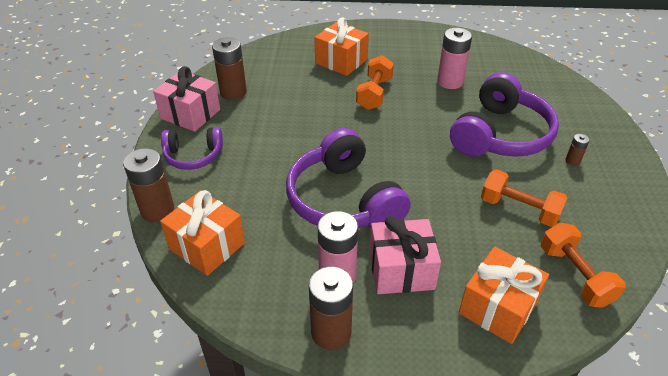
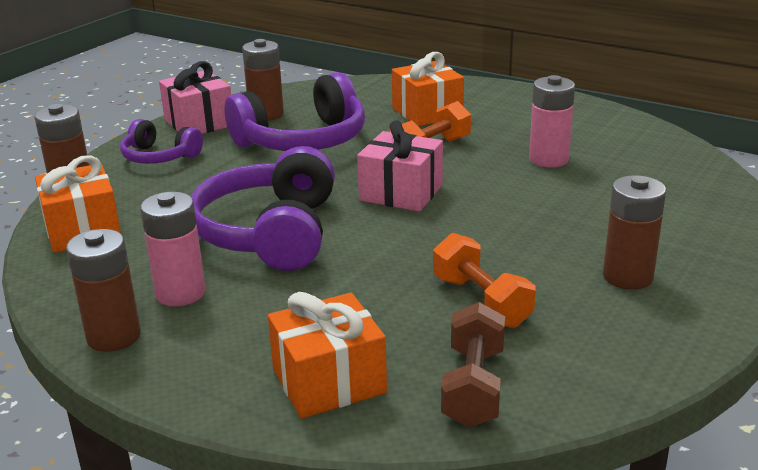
camera: 30 degrees right, 15 degrees down
pink gift [369,216,441,294] -> pink gift moved to [357,120,443,212]
purple headphones [450,72,559,157] -> purple headphones moved to [224,72,365,151]
orange dumbbell [541,223,626,308] -> brown dumbbell [441,302,505,427]
brown battery [565,134,590,166] -> brown battery [603,175,666,290], size x2.09

